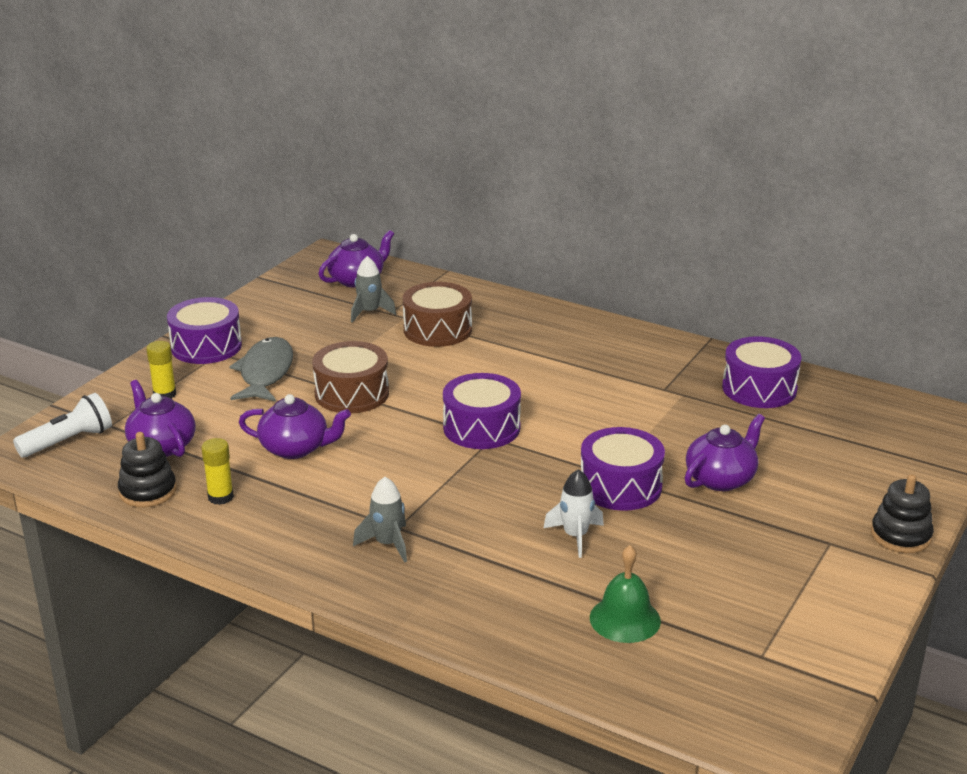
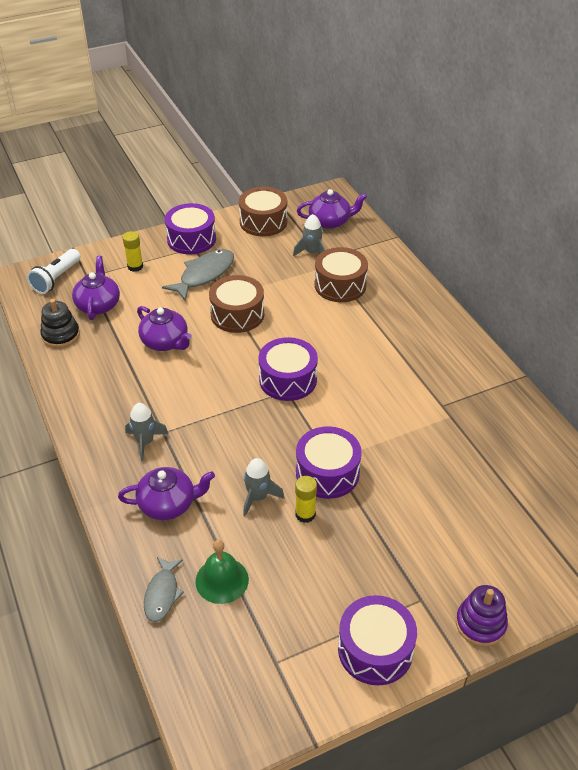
camera: 35 degrees right, 15 degrees up
white flashlight [13,393,112,458] -> white flashlight turned 120 degrees clockwise [27,249,80,294]
yellow glue stick [201,438,234,505] -> yellow glue stick moved to [295,476,317,523]
white rocket [544,469,604,558] -> grey rocket [243,458,284,516]
purple teapot [685,414,765,491] -> purple teapot moved to [118,467,215,520]
purple drum [722,336,802,408] -> purple drum moved to [338,595,417,685]
black stacking toy [871,474,934,553] -> purple stacking toy [456,585,508,647]
none -> grey fish [144,557,184,622]
none -> brown drum [239,187,287,236]

